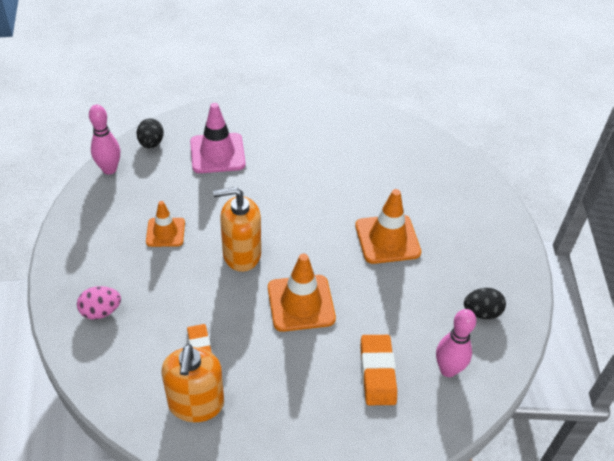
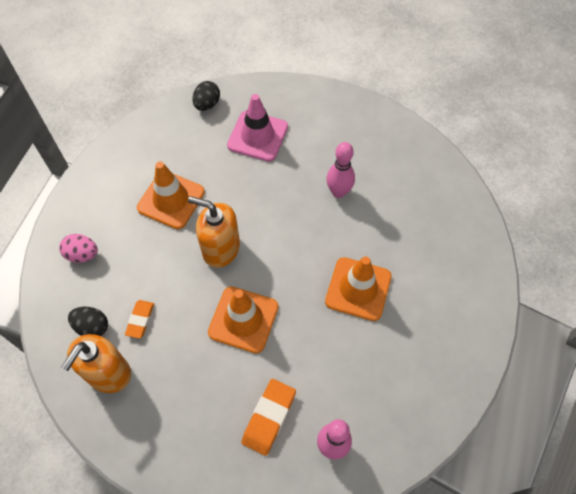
camera: 30 degrees right, 15 degrees up
pink bowling pin [89,105,120,175] -> pink bowling pin moved to [326,142,355,198]
orange traffic cone [146,201,185,247] -> orange traffic cone [137,161,205,229], size x1.58
black egg [464,288,506,319] -> black egg moved to [68,307,108,336]

